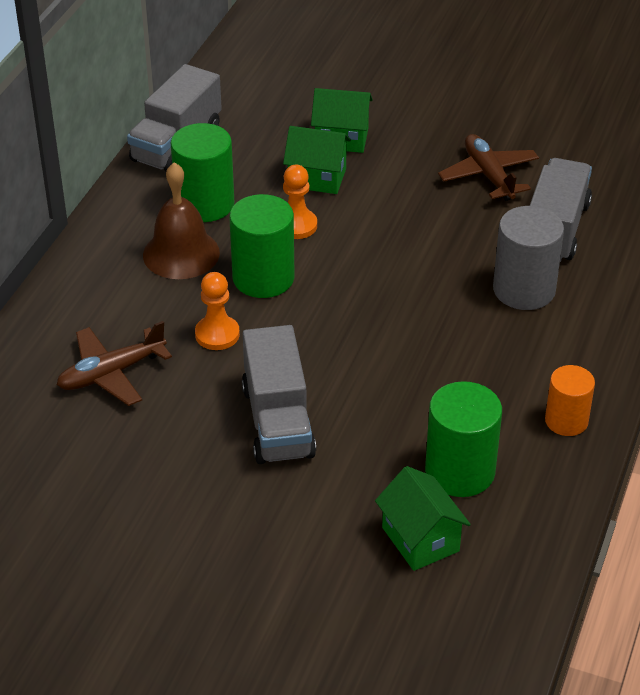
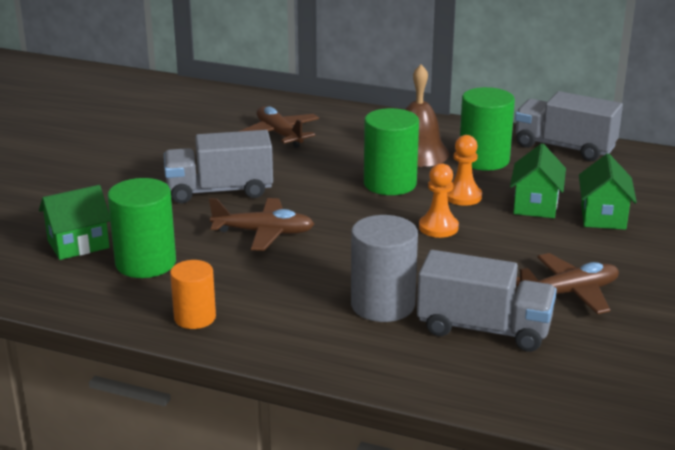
camera: 90 degrees right, 15 degrees down
orange pawn [195,272,240,350] -> orange pawn moved to [419,163,459,238]
none -> brown plane [209,198,314,251]

